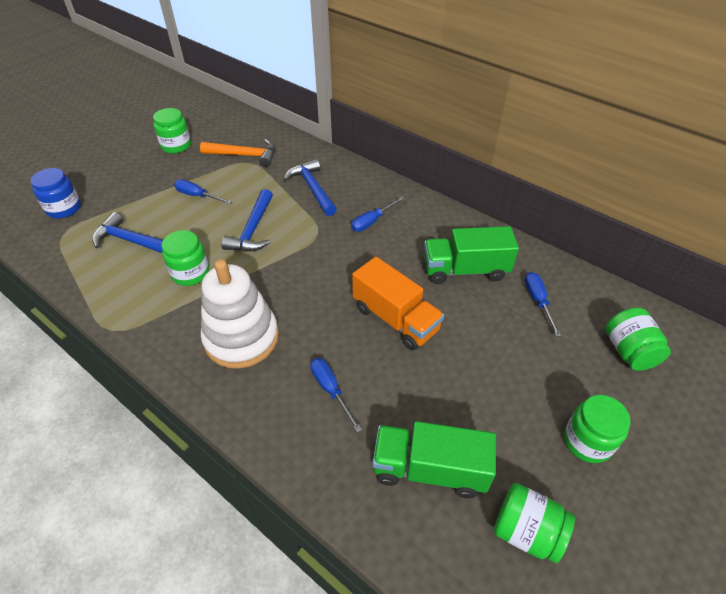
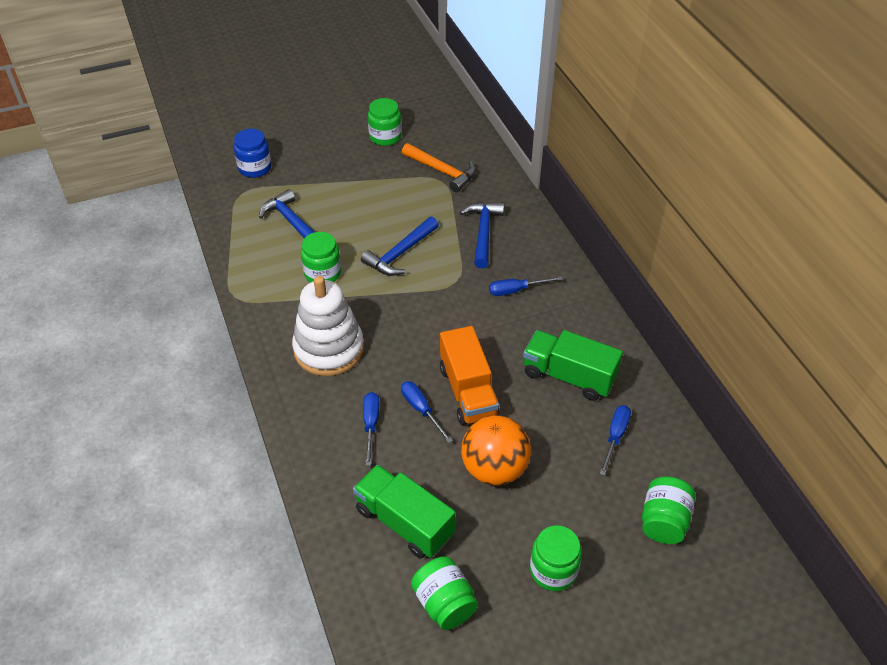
camera: 30 degrees right, 0 degrees up
blue screwdriver [174,179,232,204] -> blue screwdriver moved to [401,381,453,443]
none -> orange ball [461,415,531,486]

